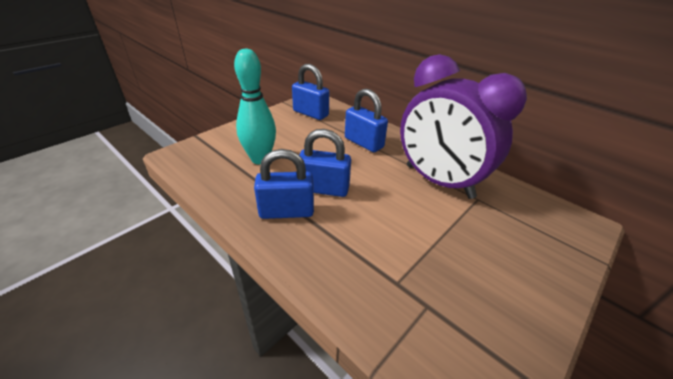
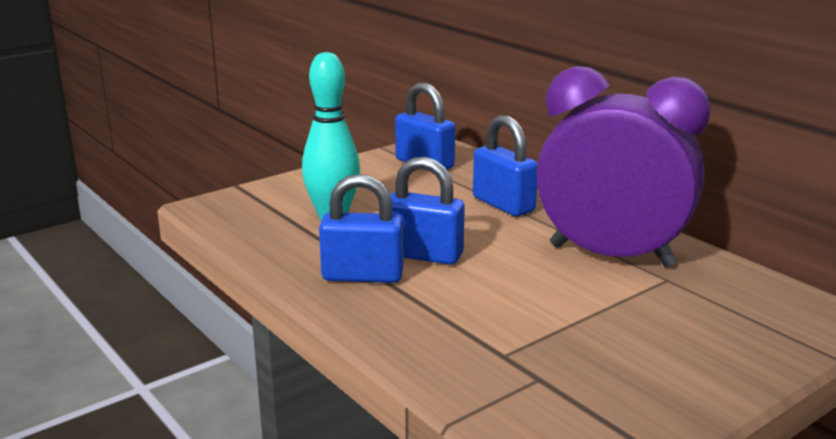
camera: 10 degrees right, 15 degrees down
purple clock [400,54,527,199] -> purple clock turned 150 degrees clockwise [536,66,711,267]

